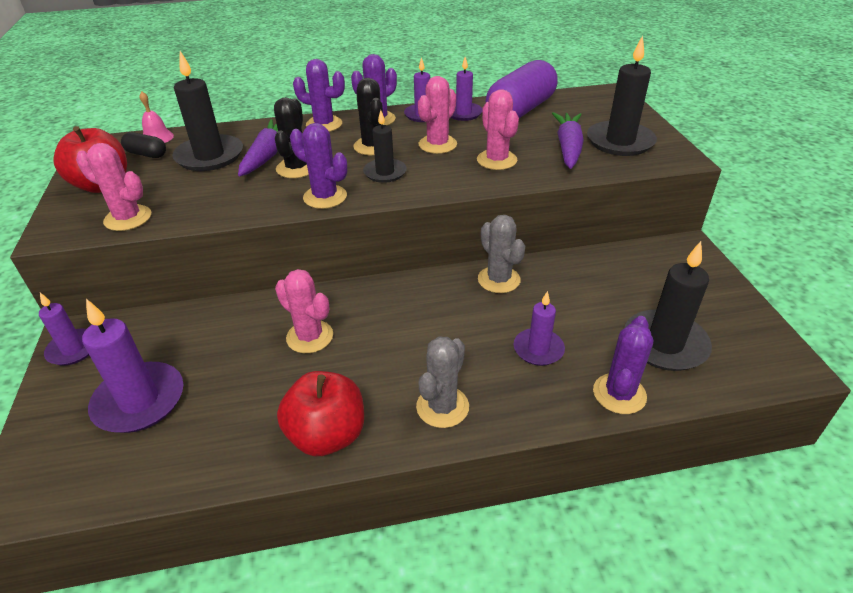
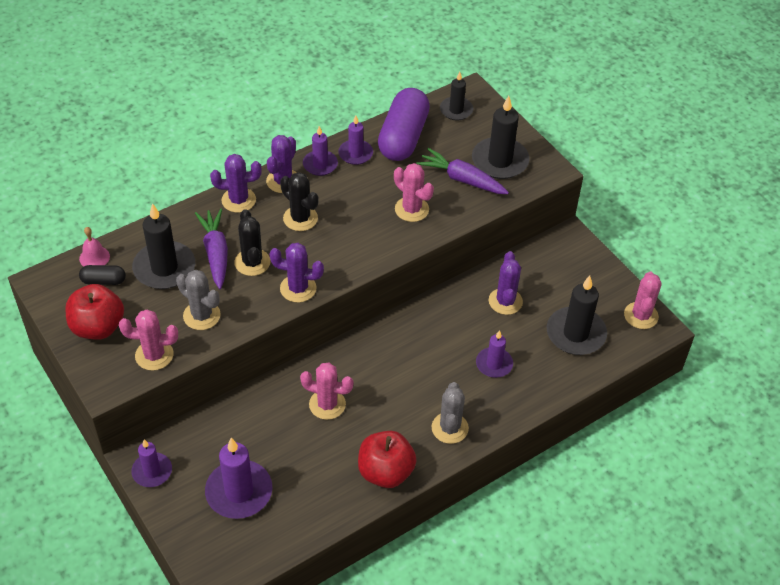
camera: 25 degrees left, 10 degrees up
black candle [363,110,407,183] -> black candle moved to [440,72,473,120]
pink cactus [418,76,457,154] -> pink cactus moved to [624,271,662,329]
grey cactus [478,215,525,293] -> grey cactus moved to [176,270,221,330]
purple carrot [552,112,584,169] -> purple carrot turned 45 degrees counterclockwise [416,148,509,194]
purple cactus [593,316,653,414] -> purple cactus moved to [489,251,523,315]

